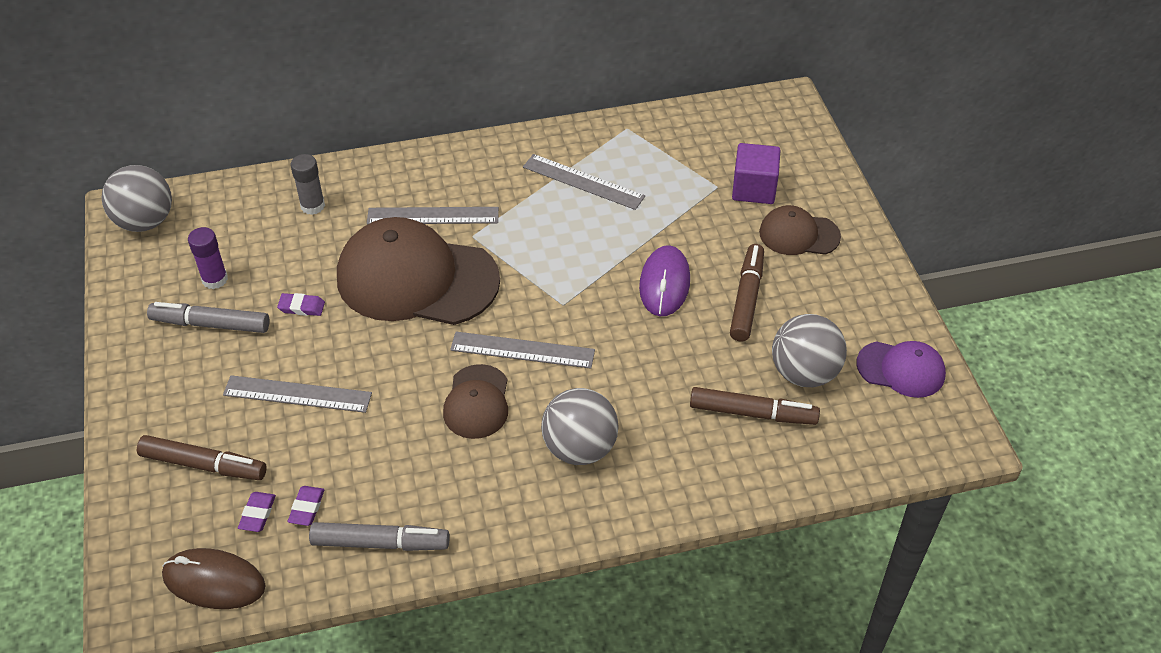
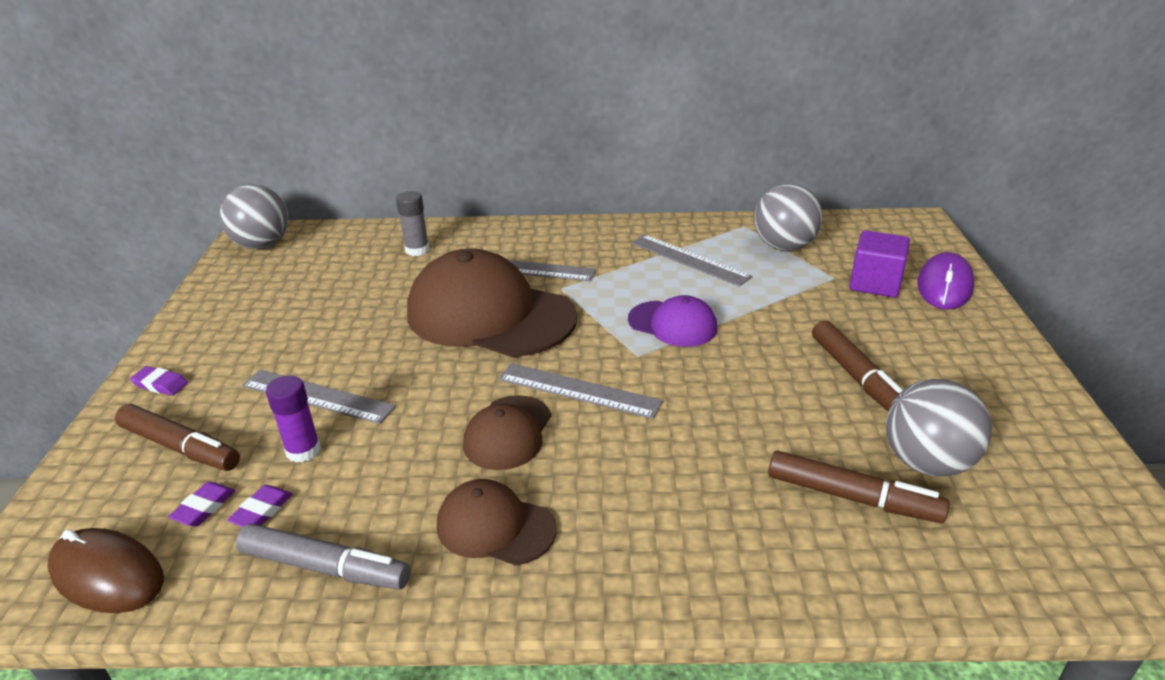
camera: 15 degrees right, 15 degrees down
grey marker [147,302,270,333] -> none
purple glue stick [188,227,228,289] -> purple glue stick moved to [266,375,321,463]
purple eraser [277,293,325,316] -> purple eraser moved to [130,366,188,396]
grey ball [541,388,619,465] -> grey ball moved to [754,184,823,251]
purple mouse [639,245,690,316] -> purple mouse moved to [918,252,974,310]
brown marker [730,244,764,341] -> brown marker turned 135 degrees clockwise [812,320,902,411]
brown cap [759,205,841,255] -> brown cap moved to [437,479,556,566]
purple cap [857,341,946,398] -> purple cap moved to [628,295,717,347]

